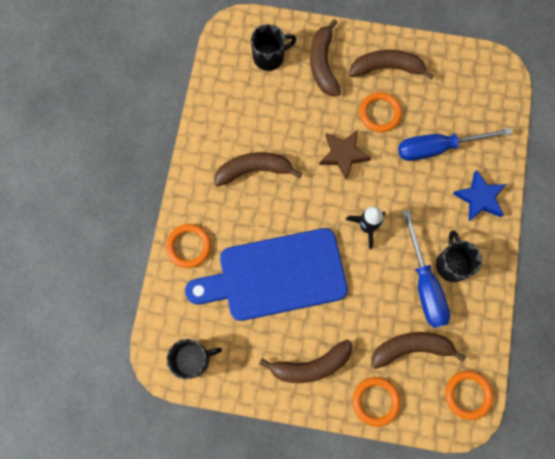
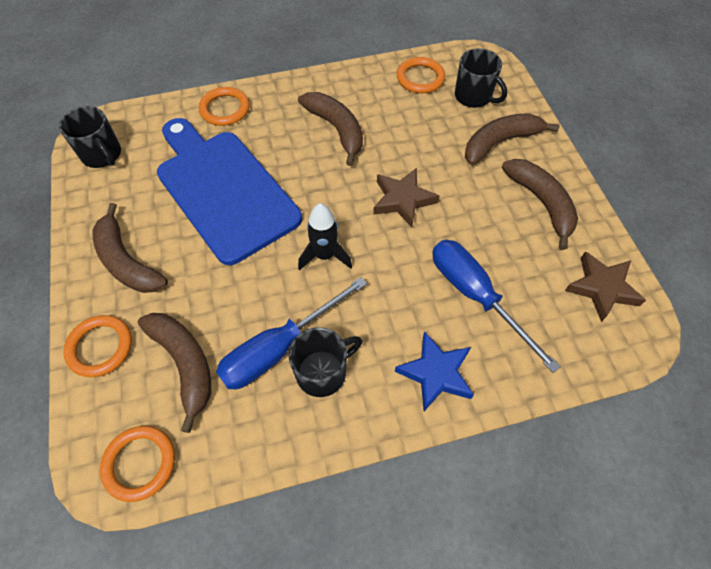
camera: 65 degrees right, 15 degrees down
orange ring [359,92,402,132] -> orange ring moved to [397,57,445,93]
none -> brown star [565,251,646,322]

